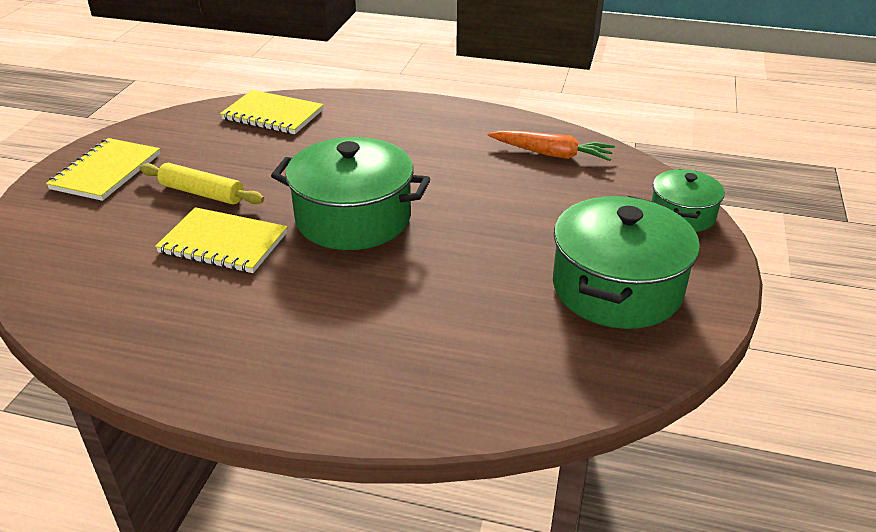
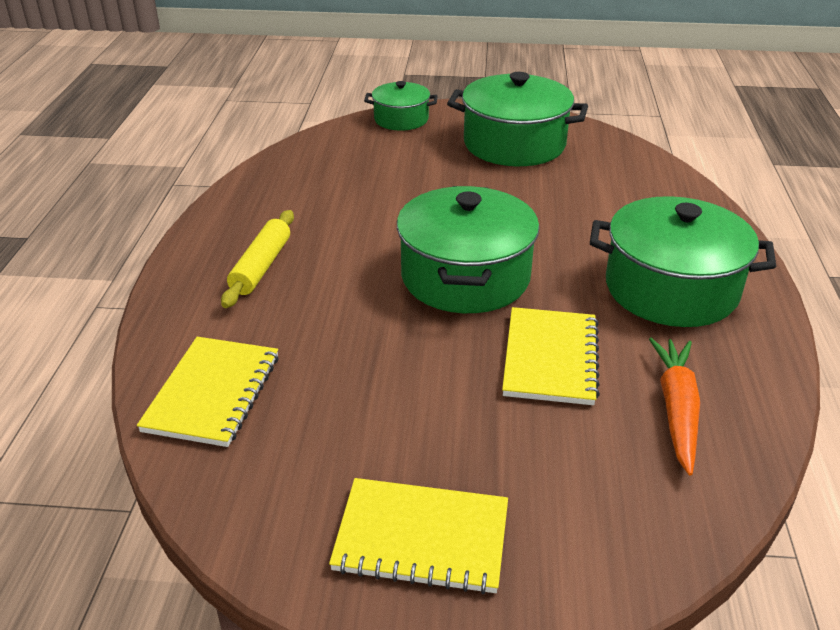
camera: 100 degrees left, 0 degrees up
yellow rolling pin [139,163,264,205] -> yellow rolling pin moved to [221,210,294,308]
orange carrot [488,130,615,161] -> orange carrot moved to [649,338,700,476]
none -> green pot [590,196,776,327]

